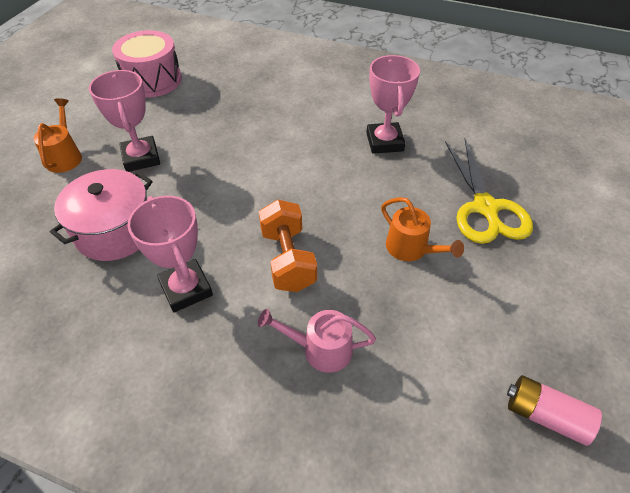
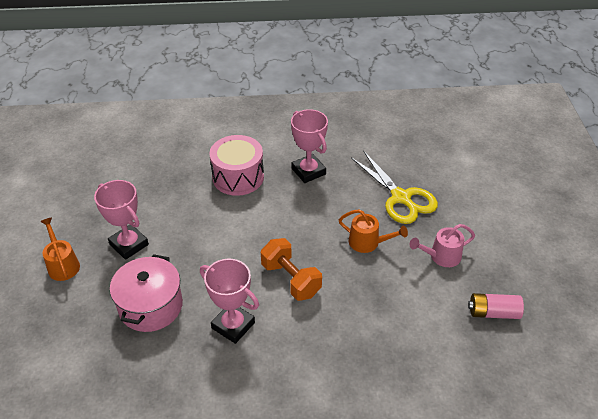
camera: 25 degrees left, 5 degrees down
pink drum [112,30,182,98] -> pink drum moved to [209,135,264,196]
pink watering can [258,309,376,373] -> pink watering can moved to [409,224,475,267]

